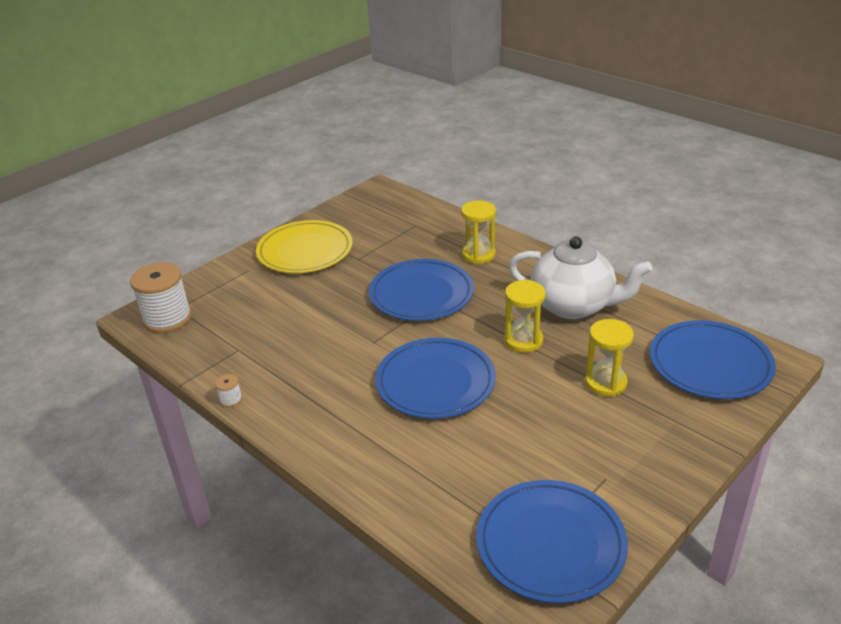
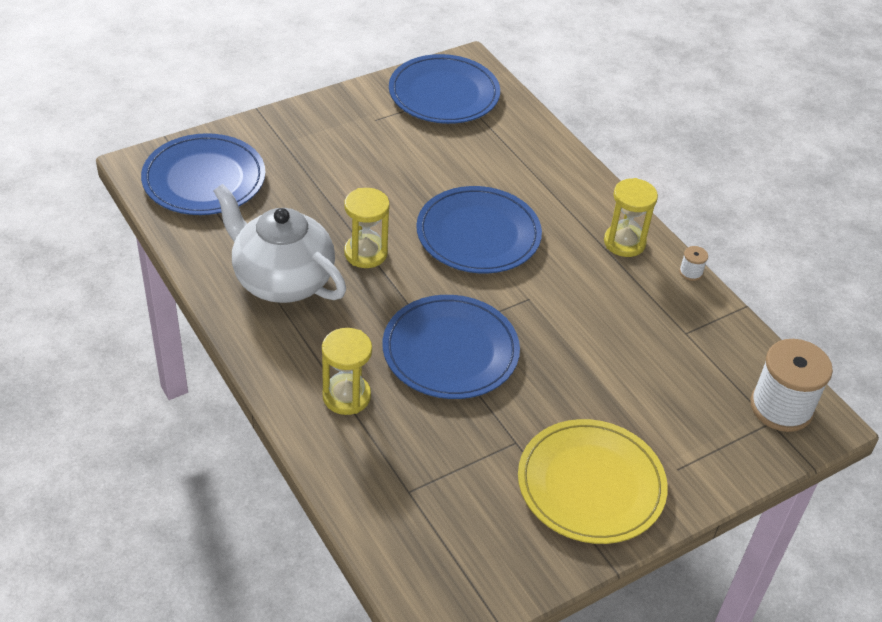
camera: 170 degrees left, 10 degrees up
yellow hourglass [585,319,634,397] -> yellow hourglass moved to [604,178,658,257]

